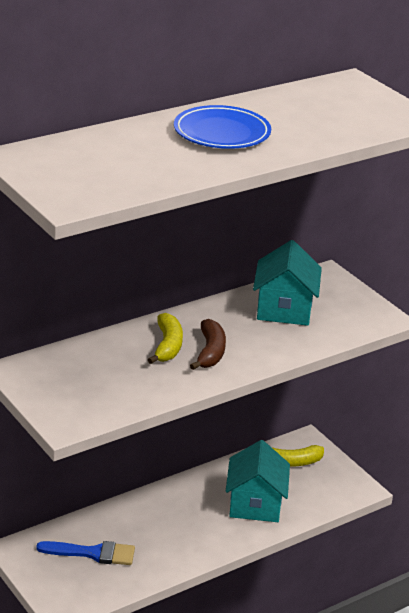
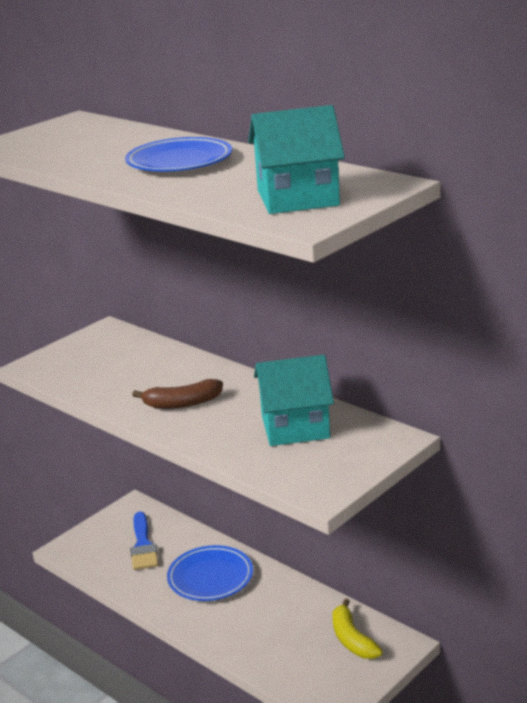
camera: 80 degrees right, 5 degrees down
yellow banana [148,313,183,364] -> none
turquoise house [226,440,290,522] -> turquoise house moved to [248,105,345,214]
none -> blue plate [167,545,253,601]

